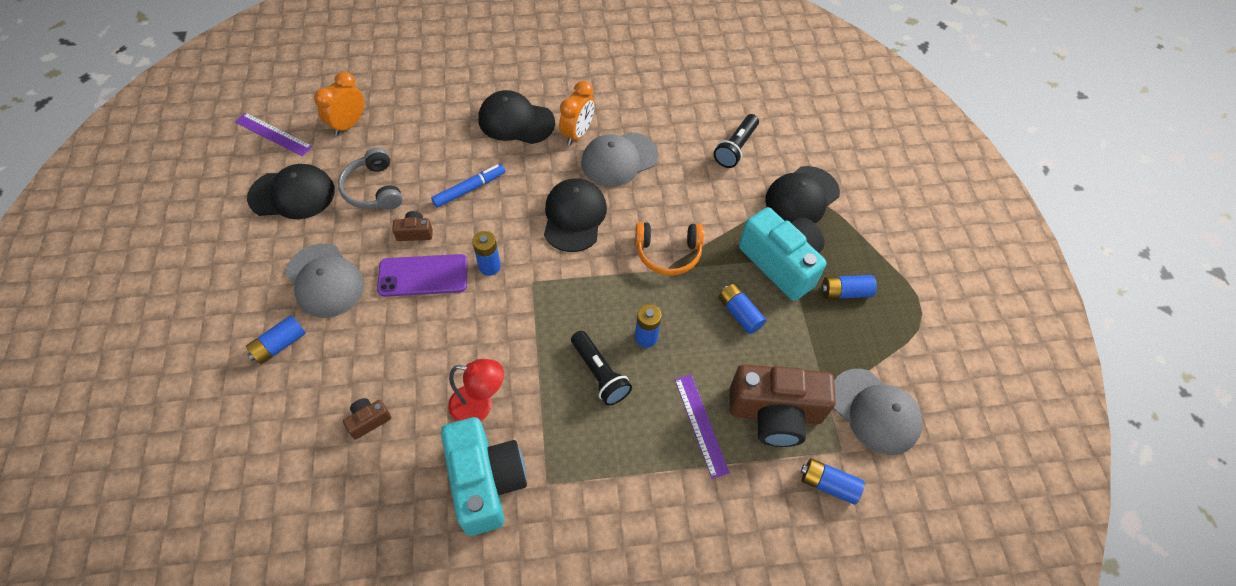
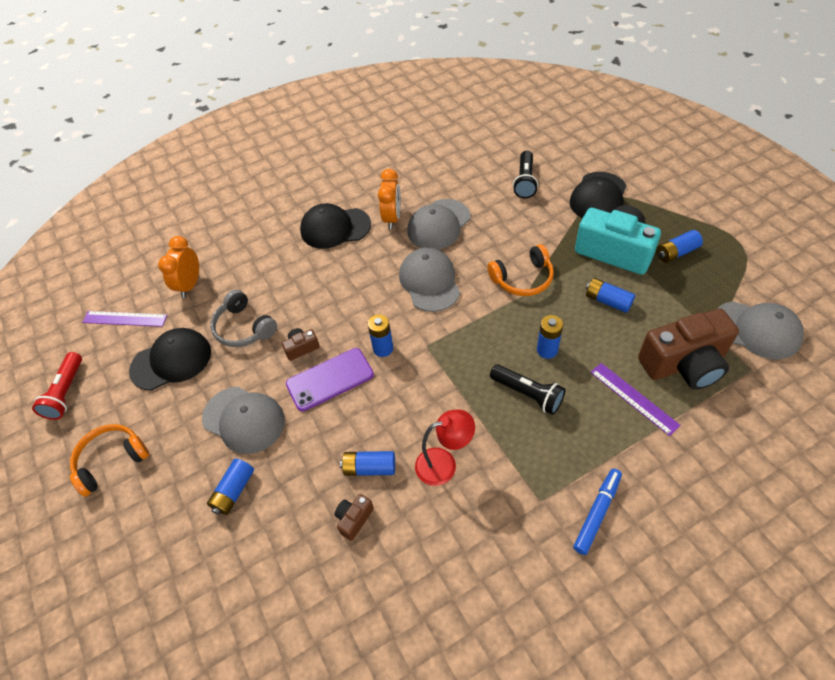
camera: 15 degrees left, 5 degrees down
blue marker [431,164,505,208] -> blue marker moved to [573,469,622,555]
turquoise camera [441,417,527,536] -> none
black cap [544,178,607,252] -> grey cap [399,248,460,312]
blue battery [801,458,865,505] -> blue battery moved to [340,451,395,476]
none -> red flashlight [32,352,82,420]
none -> orange headphones [70,424,149,497]

